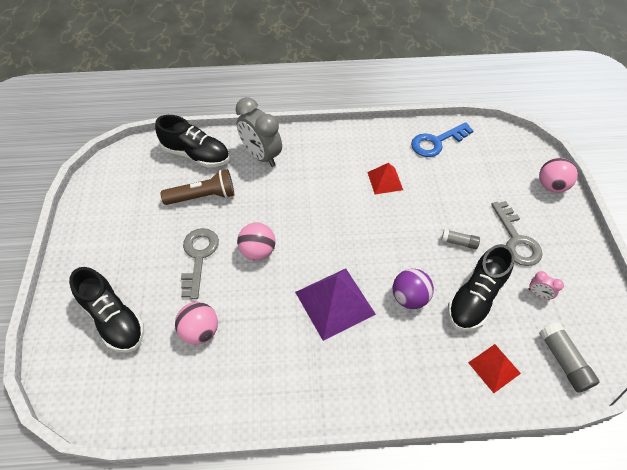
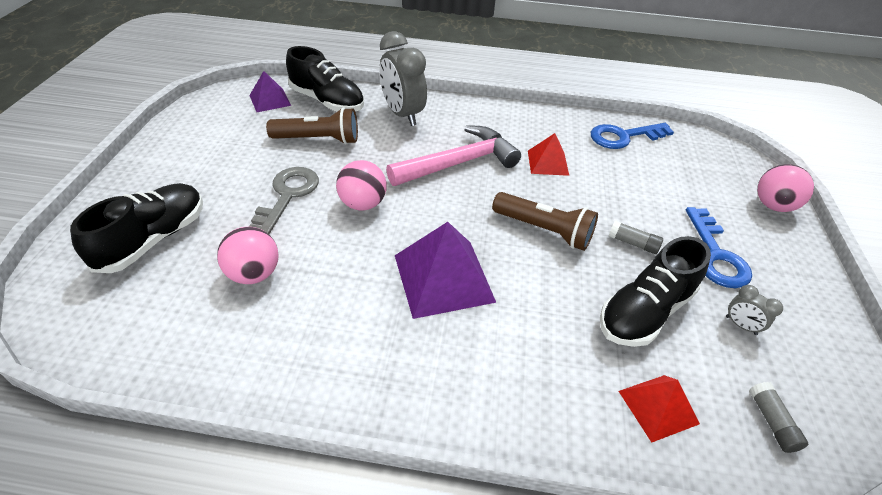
camera: 10 degrees right, 10 degrees down
black shoe [69,267,144,352] -> black shoe turned 120 degrees counterclockwise [70,183,203,273]
purple ball [393,269,434,309] -> none
grey key [491,201,542,266] -> blue key [686,207,752,288]
pink clock [528,271,564,300] -> grey clock [726,285,783,335]
grey glue stick [539,322,599,393] -> grey glue stick [749,382,808,453], size x0.63
none -> purple pyramid [249,71,291,112]
none -> pink hammer [386,125,521,186]
none -> brown flashlight [492,192,598,251]

